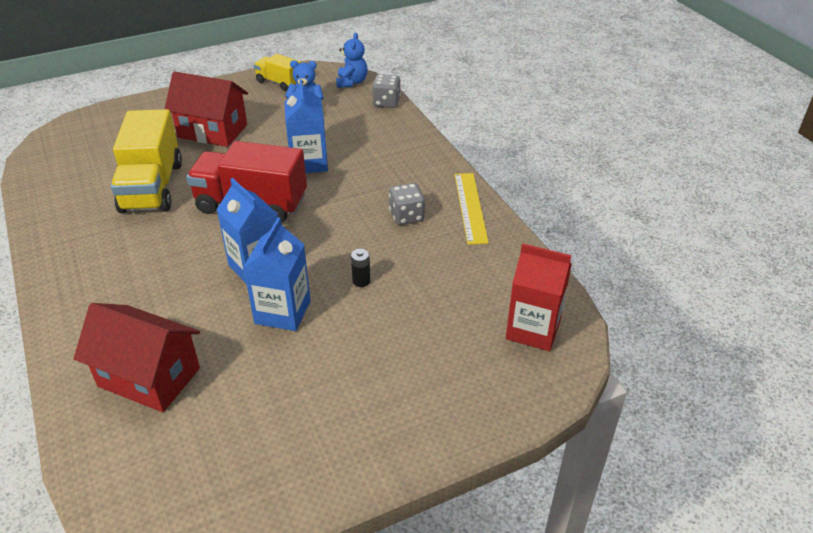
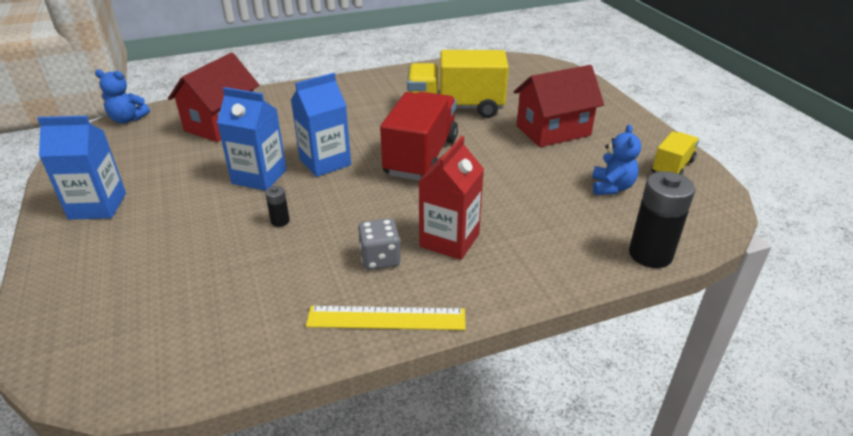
camera: 95 degrees right, 5 degrees down
red house [165,71,248,147] -> red house turned 45 degrees clockwise [514,65,604,147]
blue carton [284,79,328,173] -> blue carton moved to [37,116,126,220]
blue teddy bear [336,33,368,88] -> blue teddy bear moved to [95,69,150,123]
grey dice [372,74,401,108] -> black battery [629,171,695,268]
red carton [506,243,572,351] -> red carton moved to [418,136,484,260]

